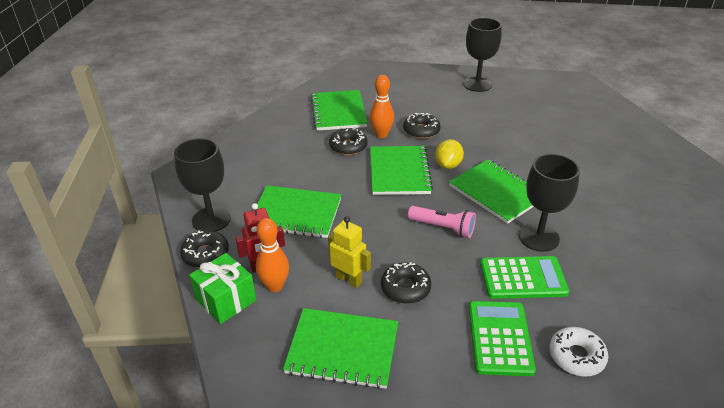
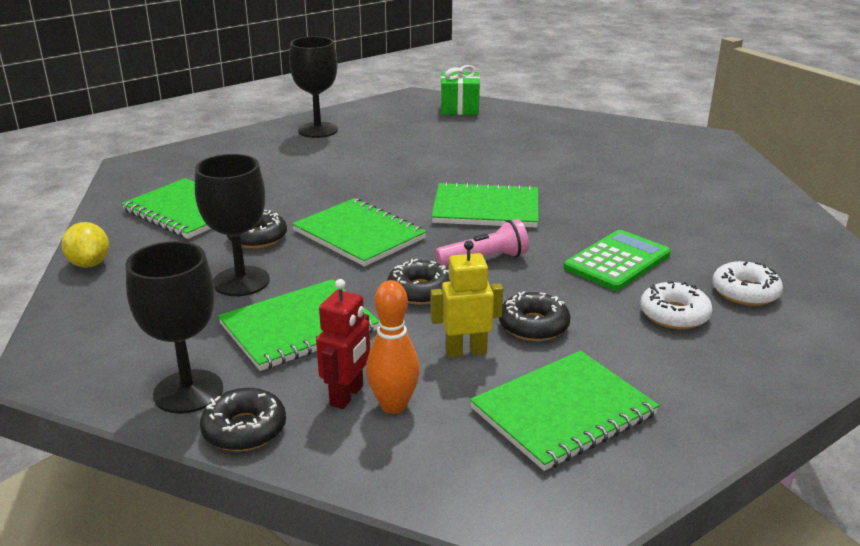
camera: 45 degrees left, 10 degrees down
green gift [189,253,256,324] -> green gift moved to [441,65,480,115]
orange bowling pin [370,75,394,138] -> none
black donut [403,113,441,139] -> black donut moved to [387,259,450,305]
yellow lemon [435,139,464,169] -> yellow lemon moved to [62,222,109,268]
green calculator [469,301,536,376] -> white donut [640,281,713,329]
black goblet [519,154,580,252] -> black goblet moved to [195,154,270,296]

